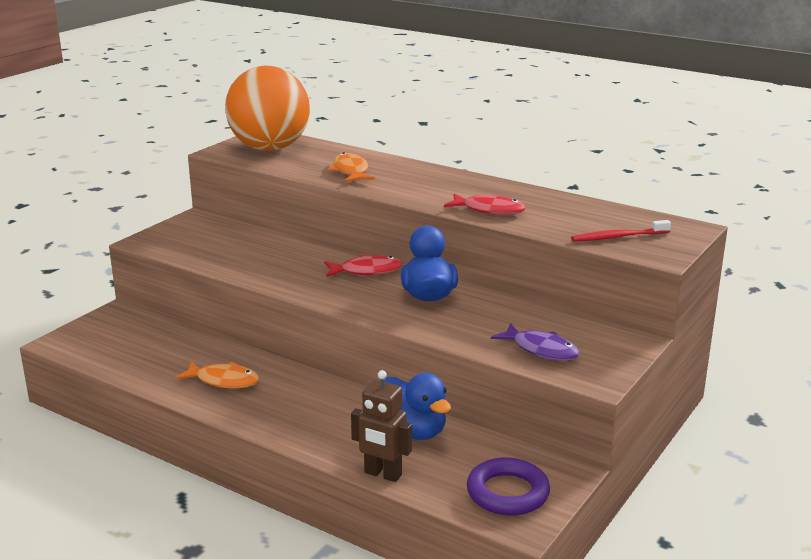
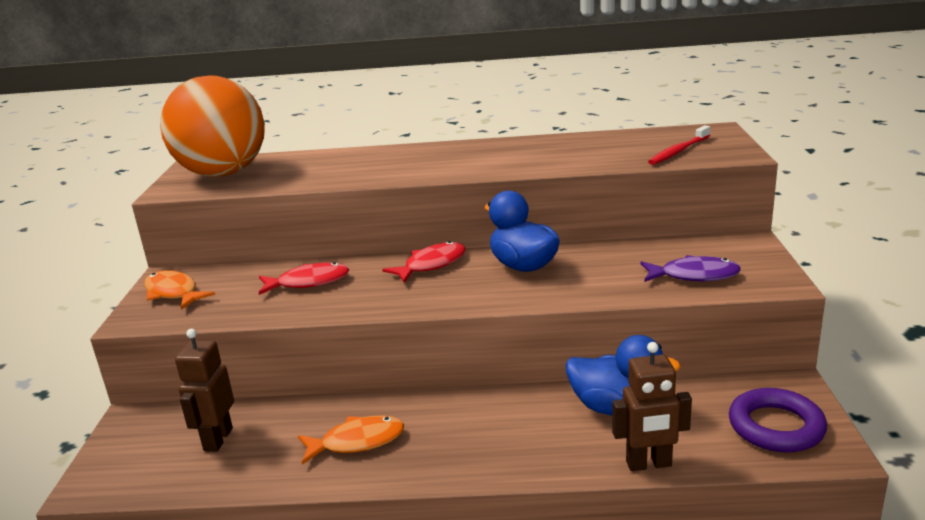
camera: 30 degrees left, 0 degrees up
orange fish [328,152,375,182] -> orange fish moved to [144,270,215,310]
red fish [444,194,526,215] -> red fish moved to [259,262,349,295]
none -> brown robot [175,329,234,452]

